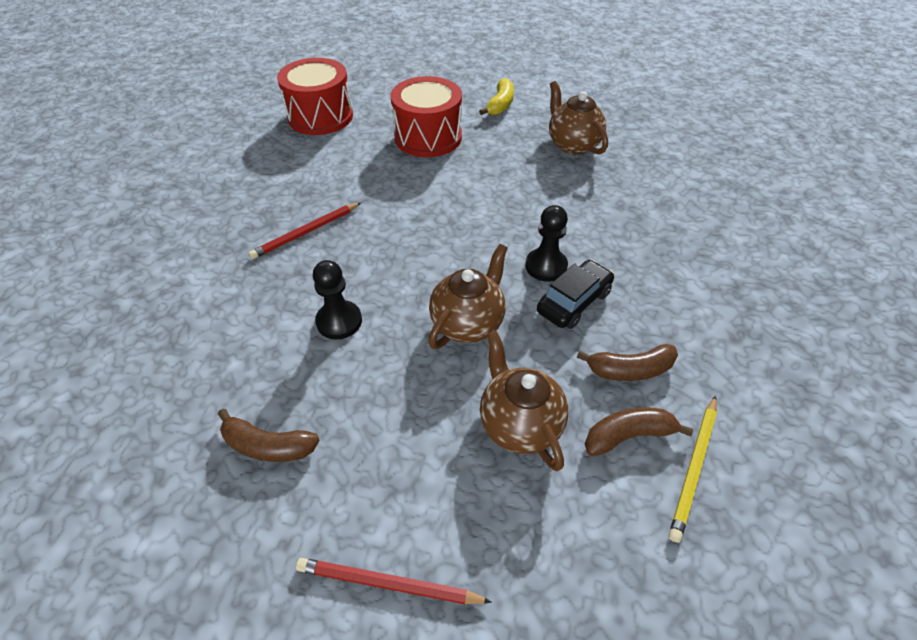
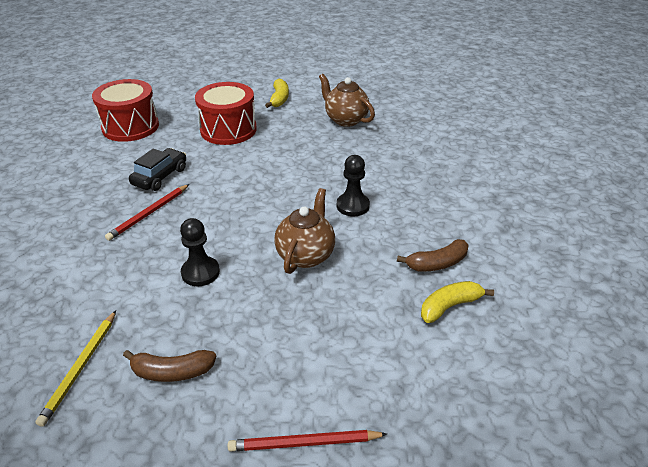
camera: 15 degrees left, 10 degrees down
brown teapot [480,331,568,471] -> none
black car [537,260,614,329] -> black car moved to [129,148,186,191]
brown banana [585,407,693,456] -> yellow banana [421,281,494,323]
yellow pencil [669,396,717,543] -> yellow pencil moved to [36,311,116,427]

